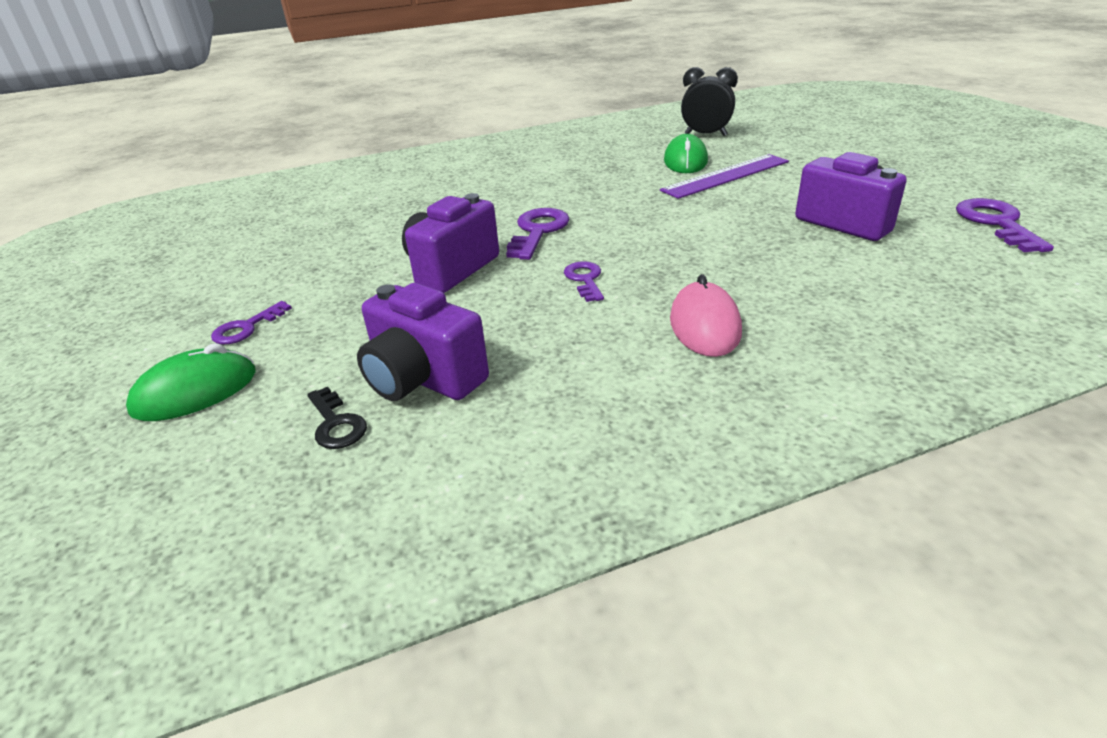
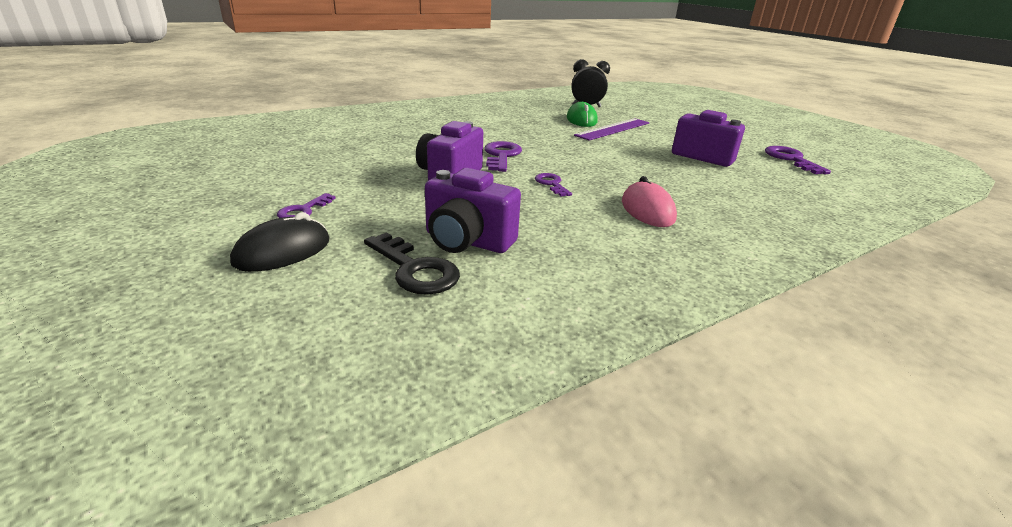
camera: 15 degrees left, 5 degrees down
green mouse [126,343,256,421] -> black mouse [230,212,330,272]
black key [307,387,367,449] -> black key [364,232,460,295], size x1.61

